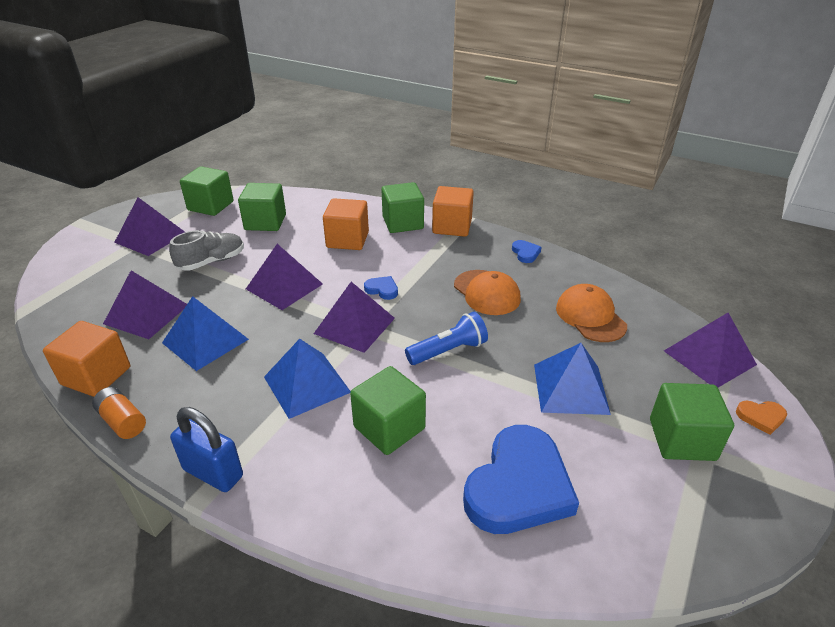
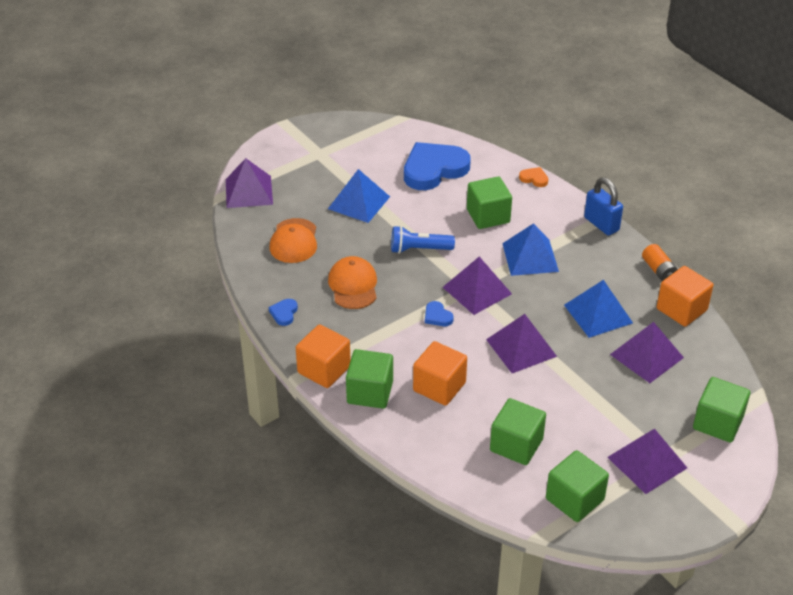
camera: 155 degrees left, 5 degrees up
grey shoe [169,230,244,271] -> none
green cube [650,383,734,461] -> green cube moved to [693,377,750,443]
orange heart [736,401,787,435] -> orange heart moved to [519,167,548,187]

